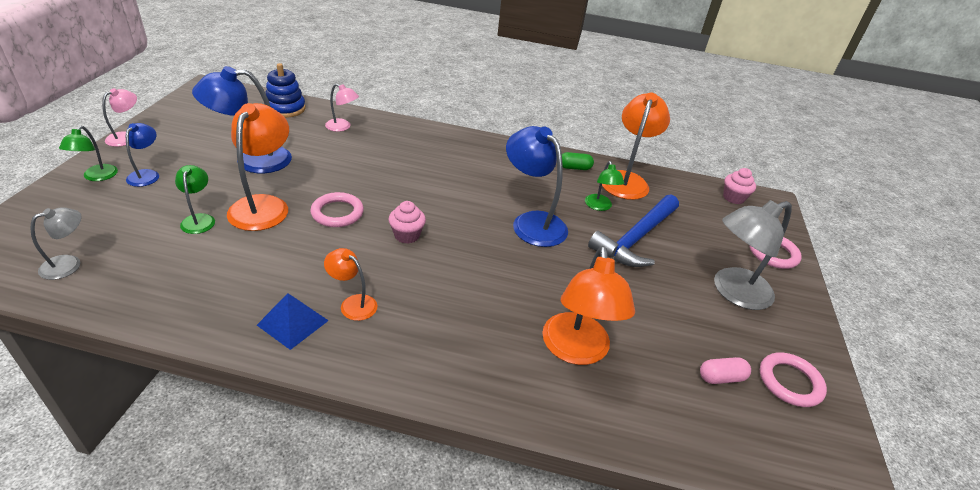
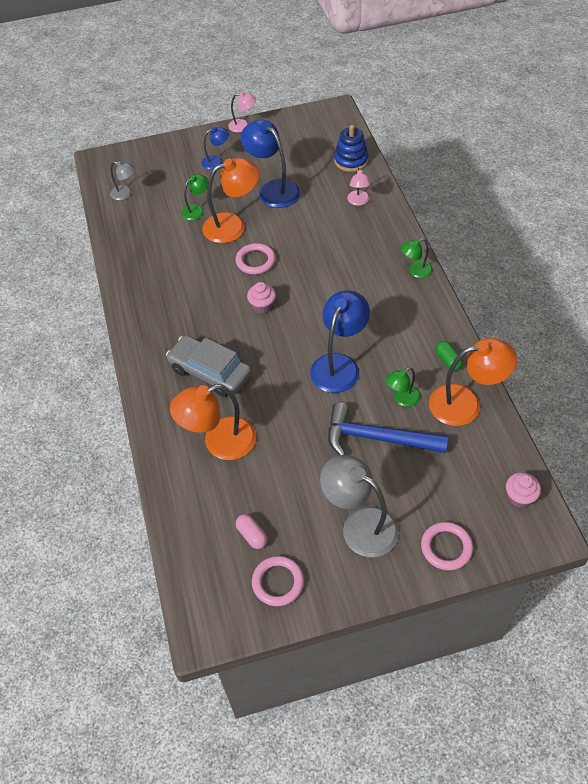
camera: 70 degrees right, 15 degrees up
green lamp [59,126,118,181] -> green lamp moved to [401,238,433,278]
blue pyramid [257,293,329,350] -> none
orange lamp [324,248,378,321] -> none
none -> grey car [166,335,252,397]

